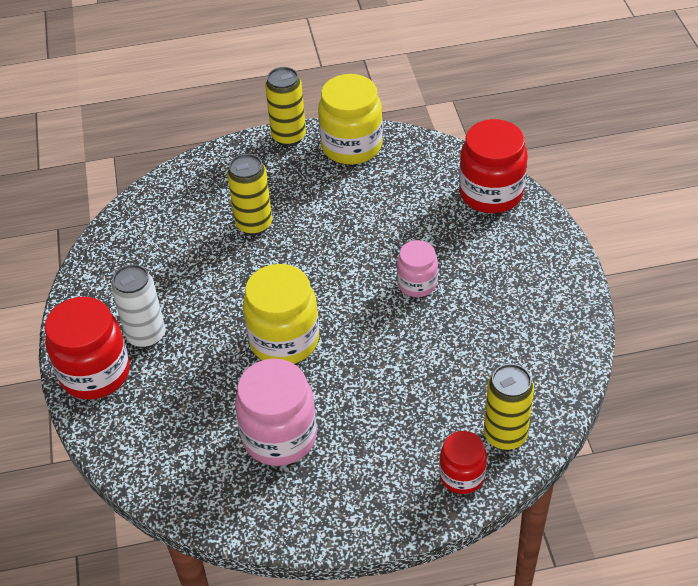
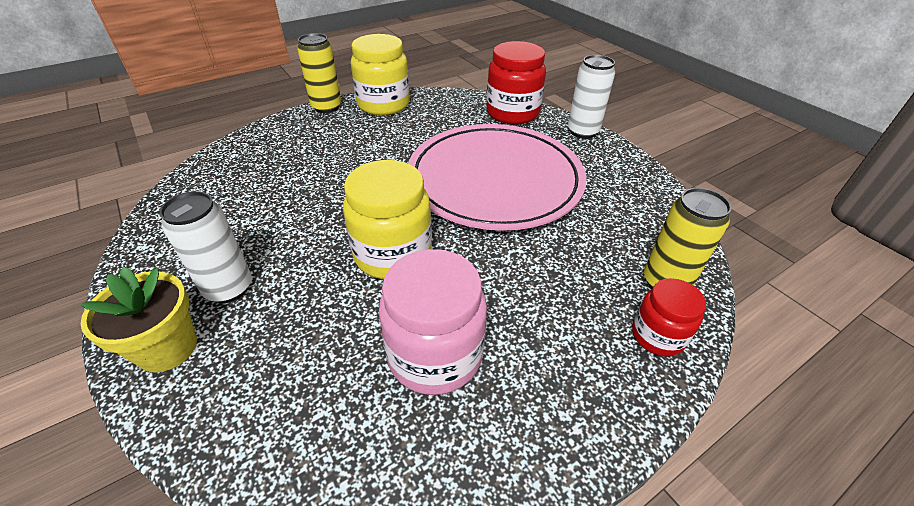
camera: 25 degrees left, 5 degrees down
red jar [44,297,130,400] -> yellow flower pot [81,267,197,372]
yellow can [227,154,272,235] -> none
pink jar [397,240,438,297] -> pink plate [408,124,587,231]
none -> white can [568,55,615,139]

